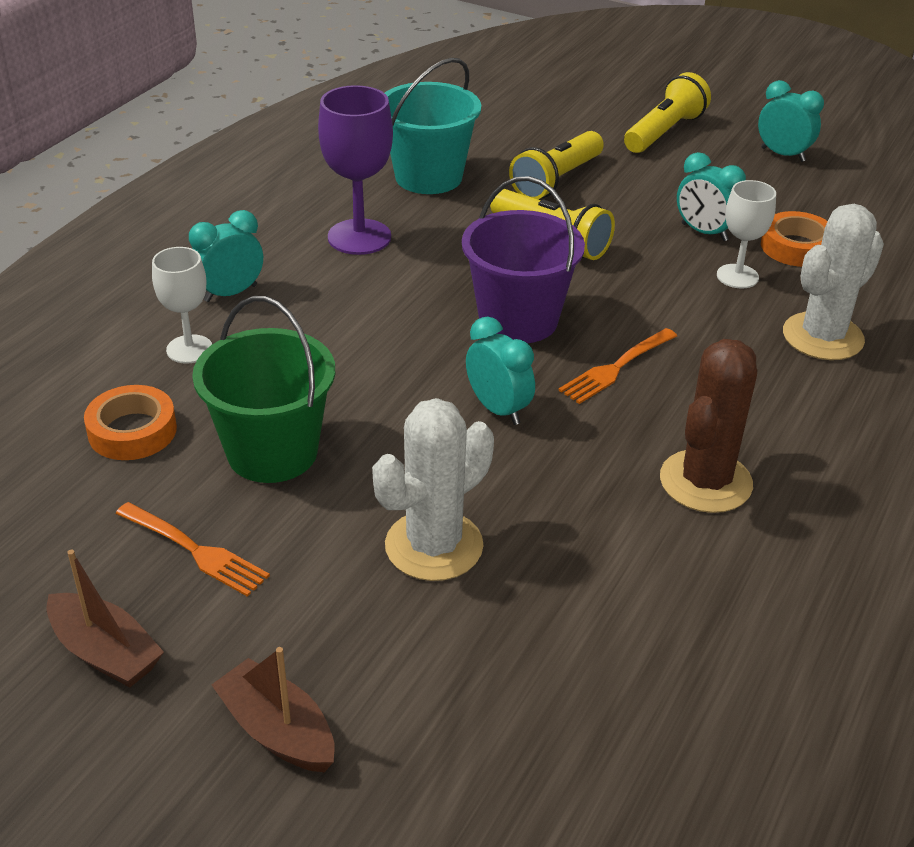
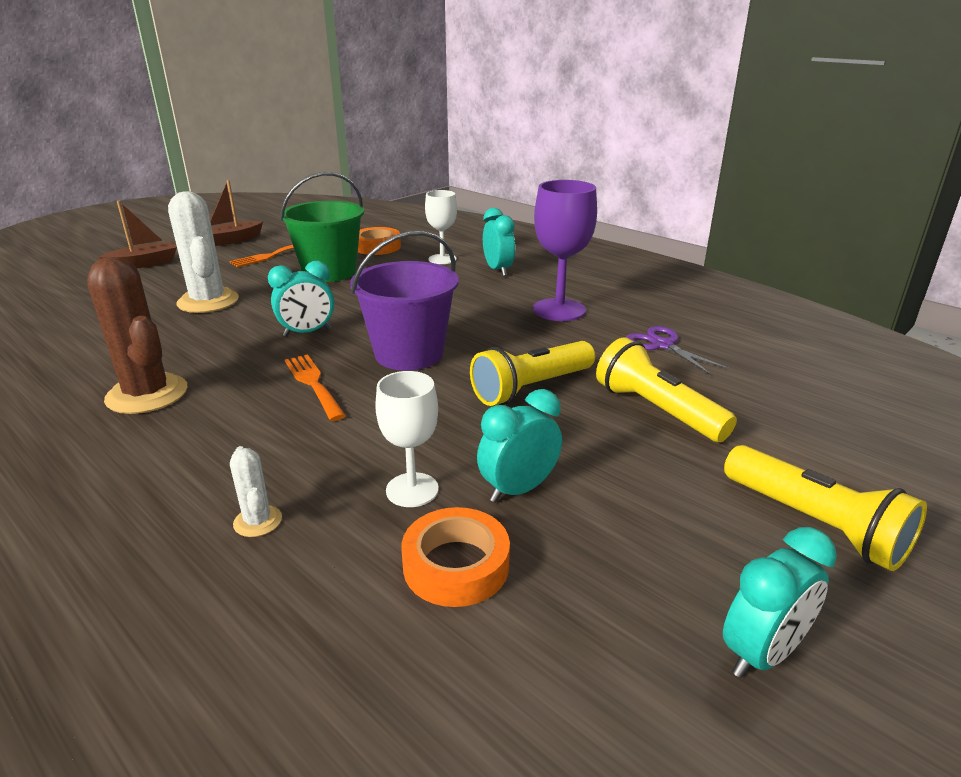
camera: 105 degrees right, 10 degrees down
turquoise bucket [385,58,481,194] -> purple scissors [625,326,729,375]
white cactus [783,204,884,360] -> white cactus [230,446,282,537], size x0.47

